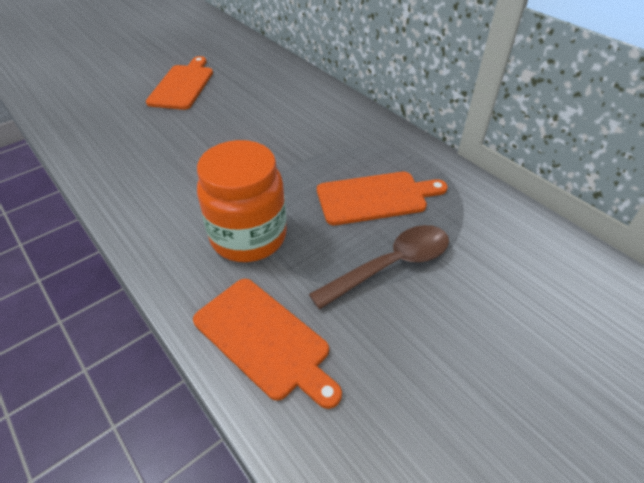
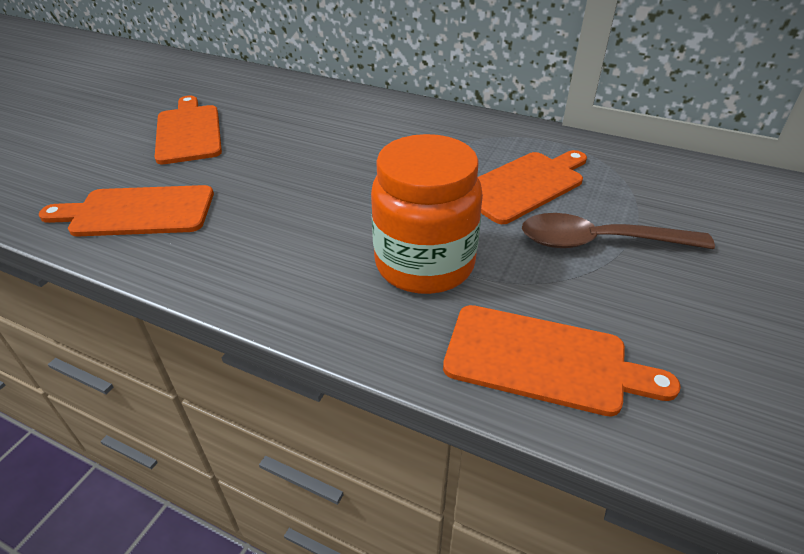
camera: 25 degrees left, 5 degrees down
brown spoon [309,225,449,309] -> brown spoon turned 120 degrees counterclockwise [522,213,715,249]
none -> orange cutting board [38,185,214,237]

